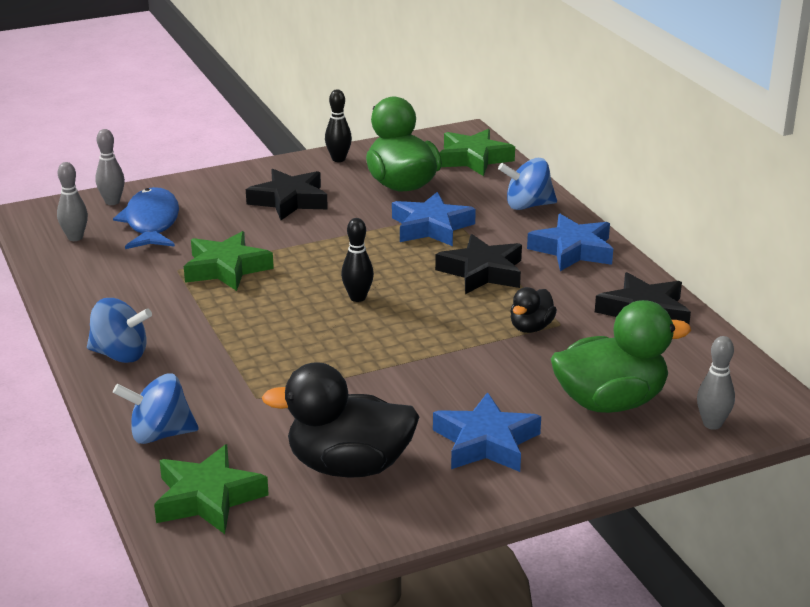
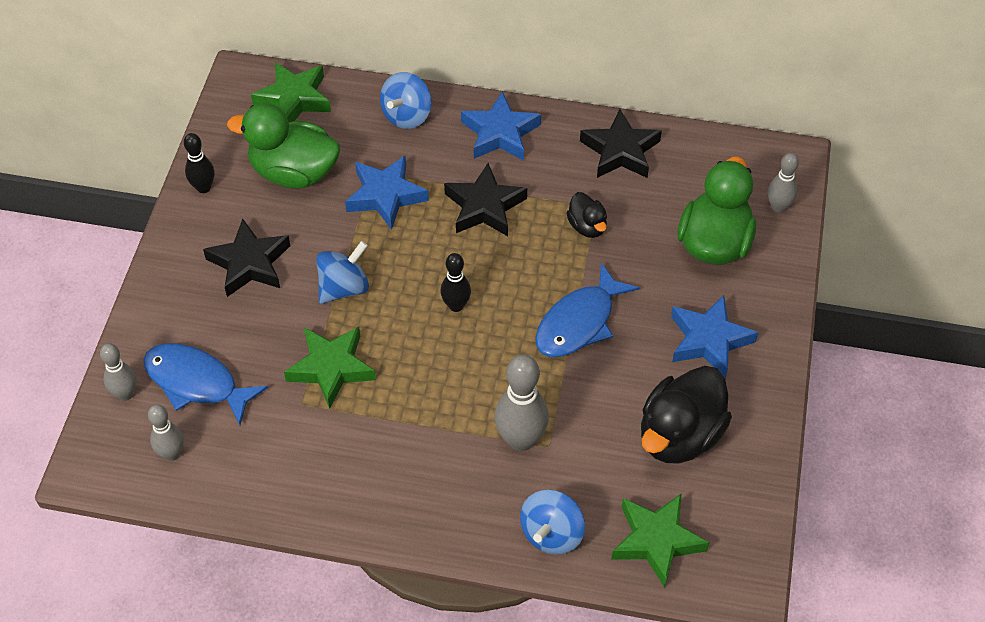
camera: 55 degrees left, 25 degrees up
blue spinning top [87,298,152,363] -> blue spinning top moved to [316,241,369,304]
none -> grey bowling pin [495,355,549,451]
none -> blue fish [535,263,639,357]

